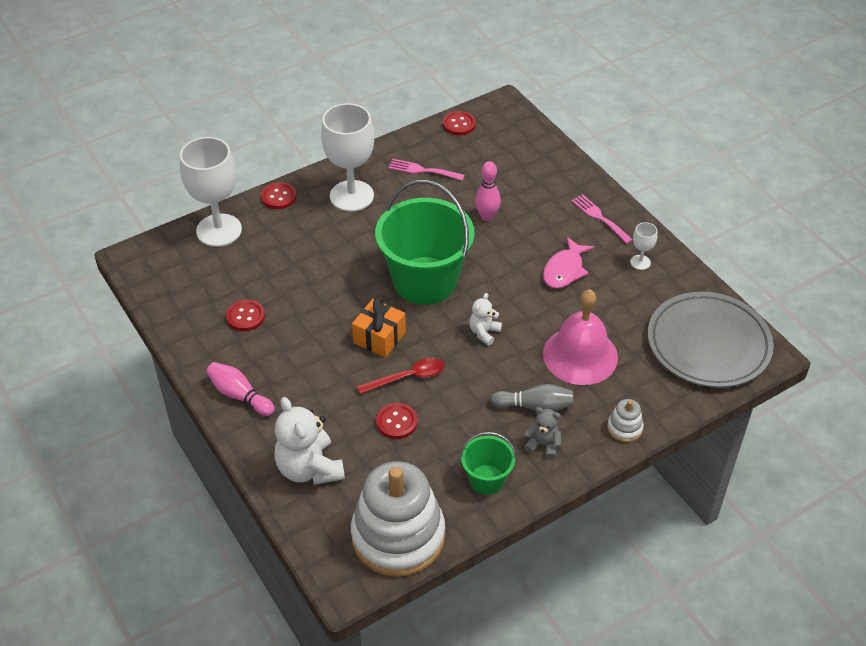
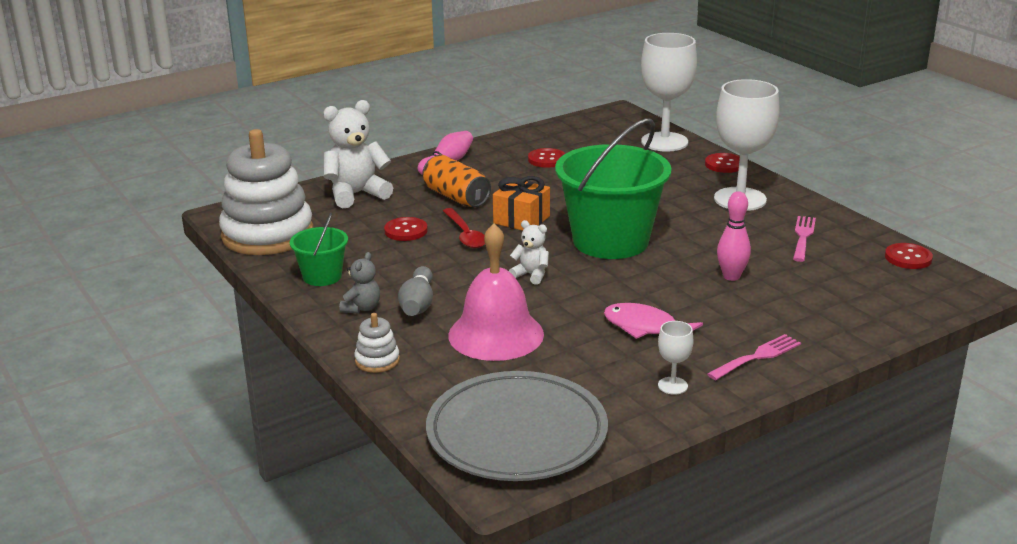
camera: 90 degrees right, 20 degrees down
none -> orange can [423,155,491,207]

